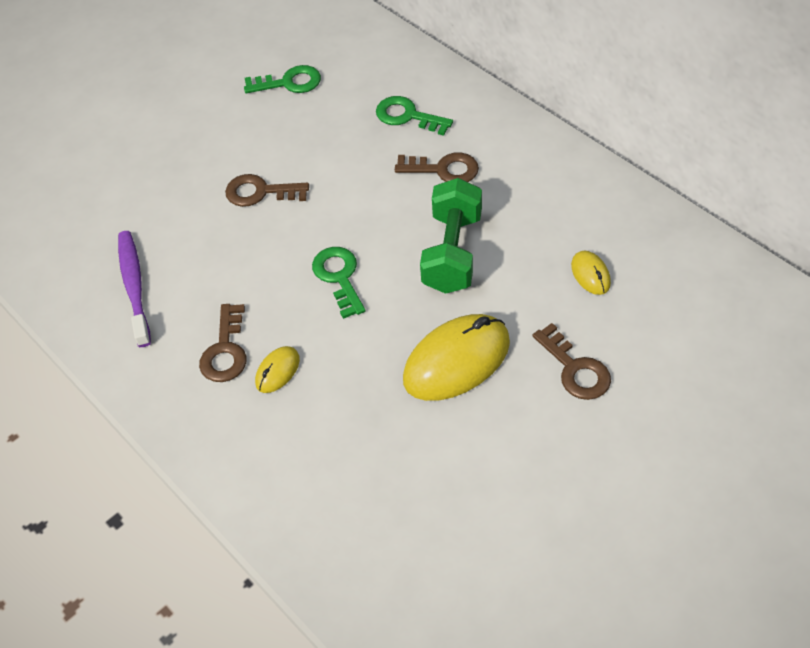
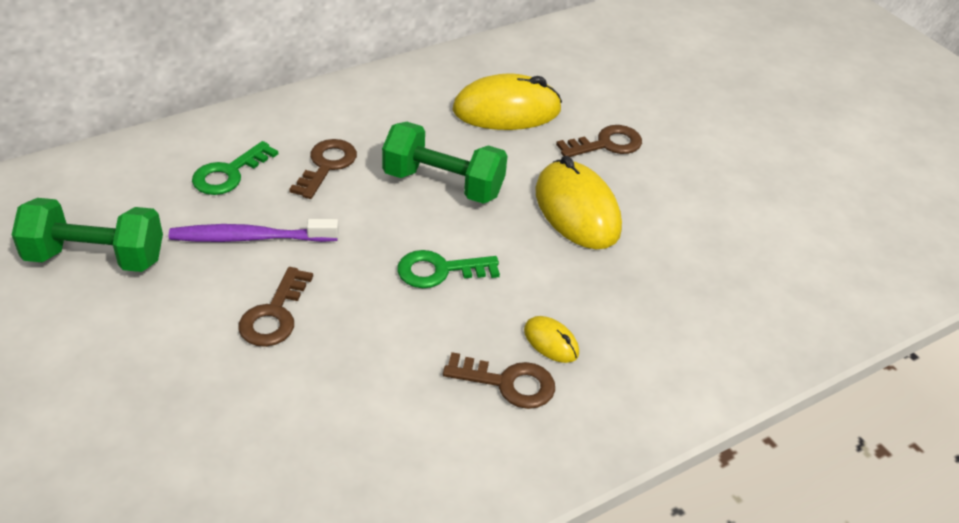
camera: 85 degrees left, 10 degrees down
purple toothbrush [118,231,151,347] -> purple toothbrush moved to [169,219,339,242]
green key [244,65,321,93] -> green dumbbell [12,198,163,272]
yellow mouse [571,250,611,295] -> yellow mouse [452,74,562,130], size x2.11

